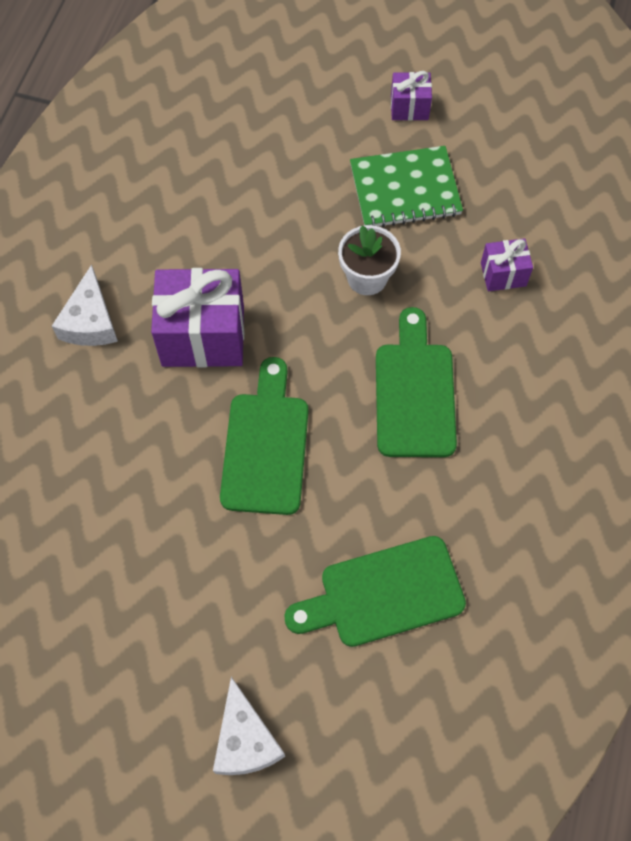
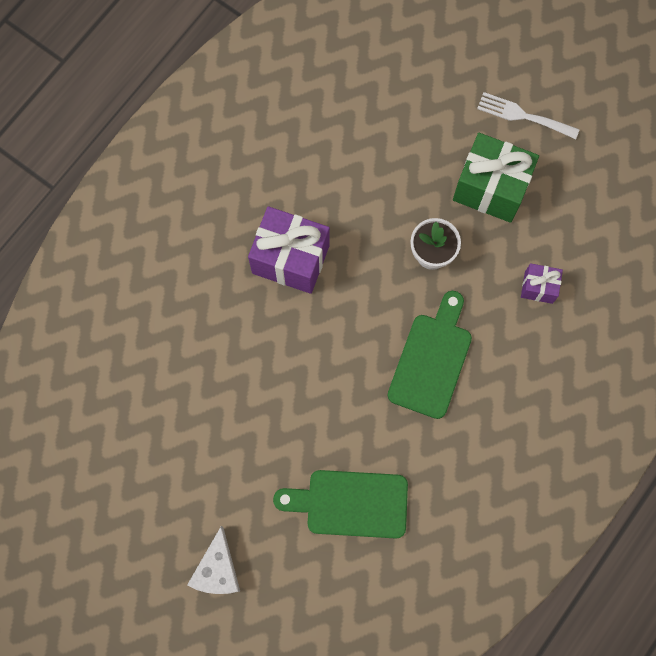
camera: 20 degrees right, 10 degrees up
white cheese [52,264,118,346] -> none
green cutting board [220,357,309,515] -> none
green notebook [350,146,463,227] -> green gift [453,133,539,223]
purple gift [391,71,432,121] -> white fork [477,92,580,139]

